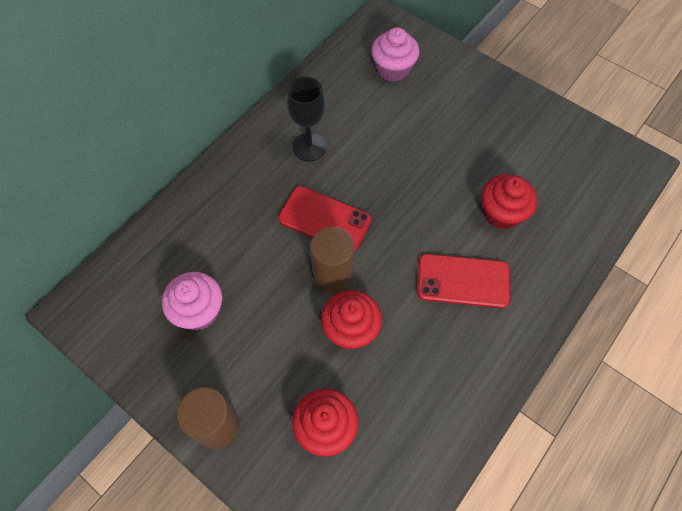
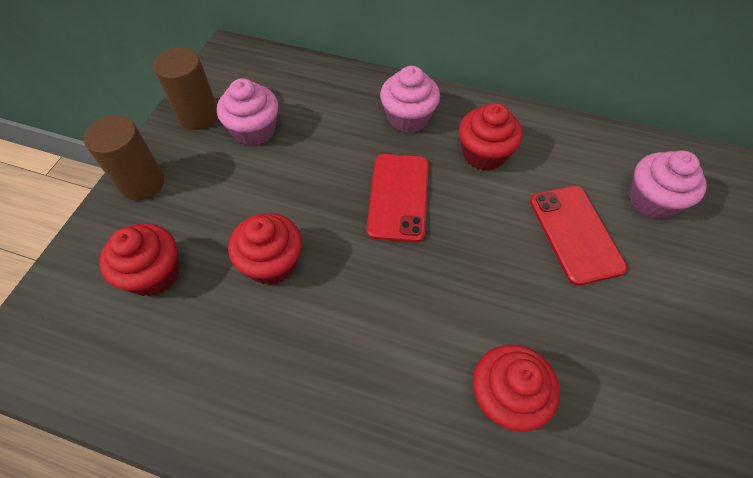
camera: 70 degrees right, 5 degrees down
black goblet [287,77,326,162] -> red cupcake [459,103,522,171]
brown cylinder [310,227,354,293] -> brown cylinder moved to [153,48,218,130]
red phone [417,254,510,308] -> red phone moved to [530,186,627,286]
none -> pink cupcake [380,66,440,133]

